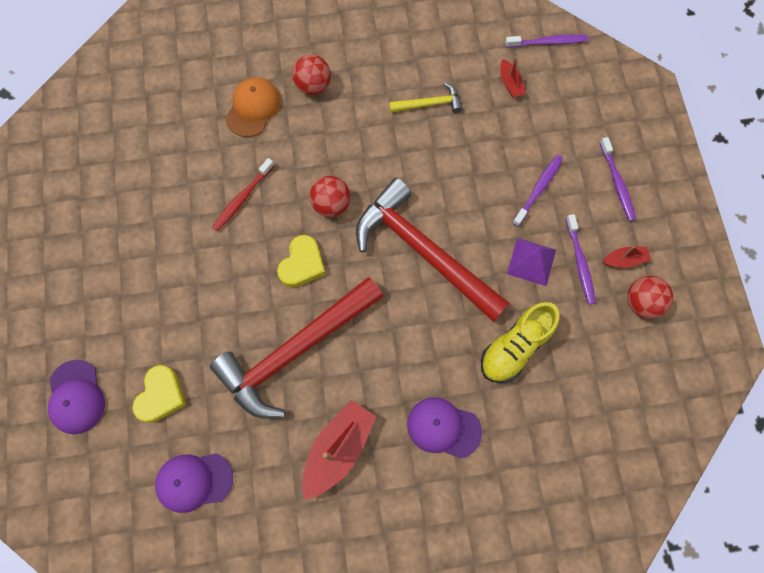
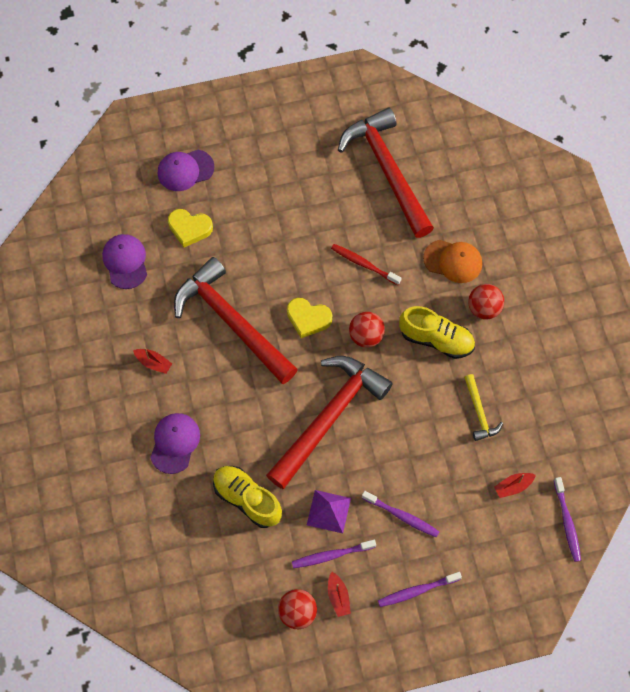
camera: 85 degrees right, 5 degrees down
red boat [302,400,376,499] -> red boat [133,347,172,374], size x0.51
none -> red hammer [338,108,434,238]
none -> yellow shoe [399,306,475,359]

